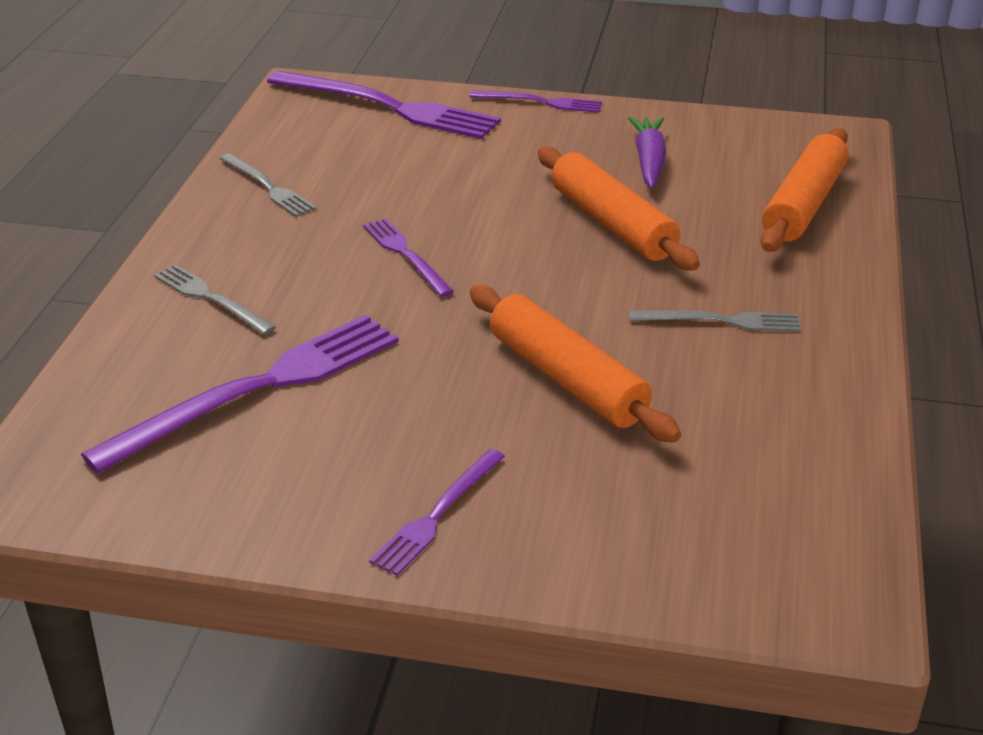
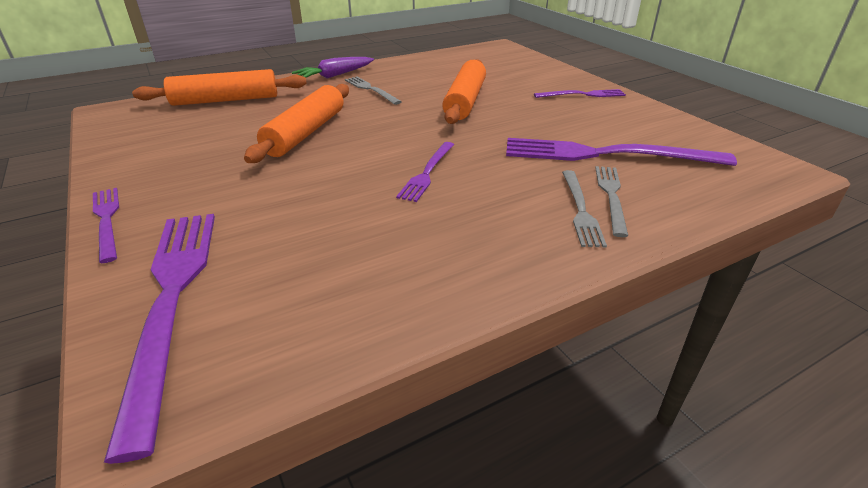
camera: 130 degrees left, 0 degrees up
grey fork [220,153,317,217] -> grey fork moved to [595,166,628,237]
purple carrot [628,117,667,188] -> purple carrot moved to [292,57,374,78]

